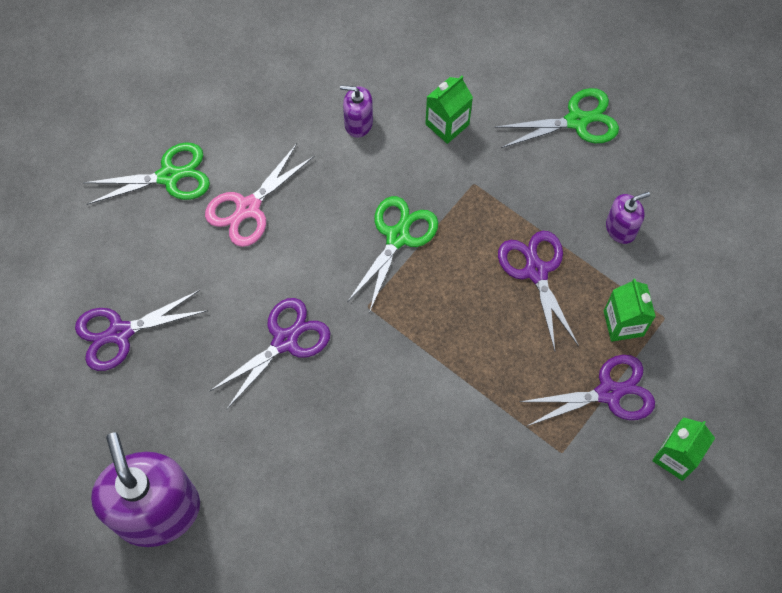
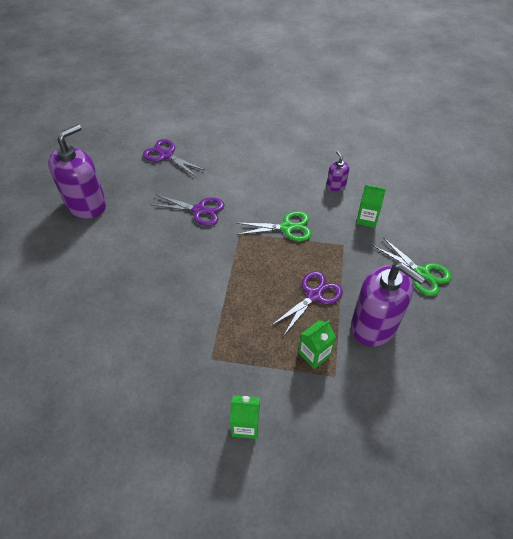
camera: 60 degrees right, 15 degrees down
green scissors [83,142,210,205] -> none
pink scissors [205,144,314,247] -> none
purple scissors [519,355,655,426] -> none
purple soap dispenser [606,192,650,244] -> purple soap dispenser [351,263,426,347], size x2.19

